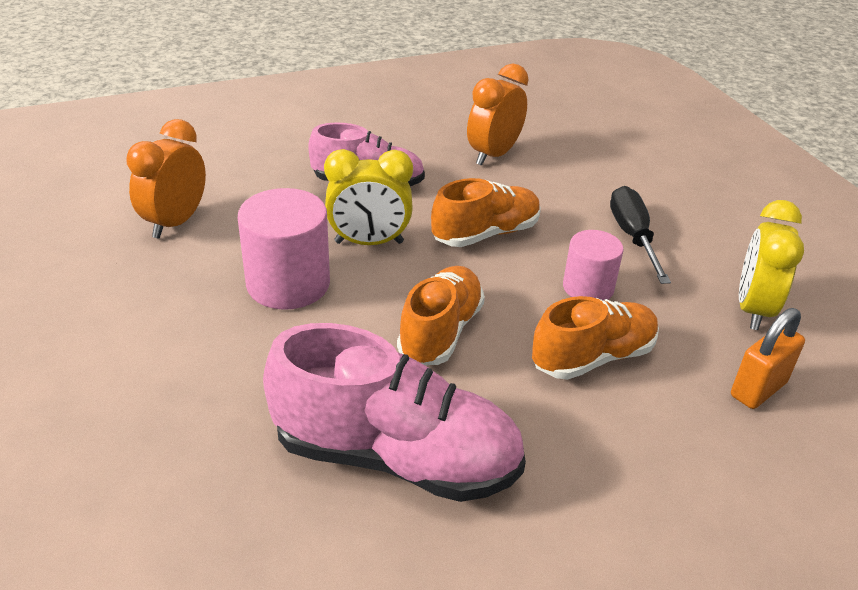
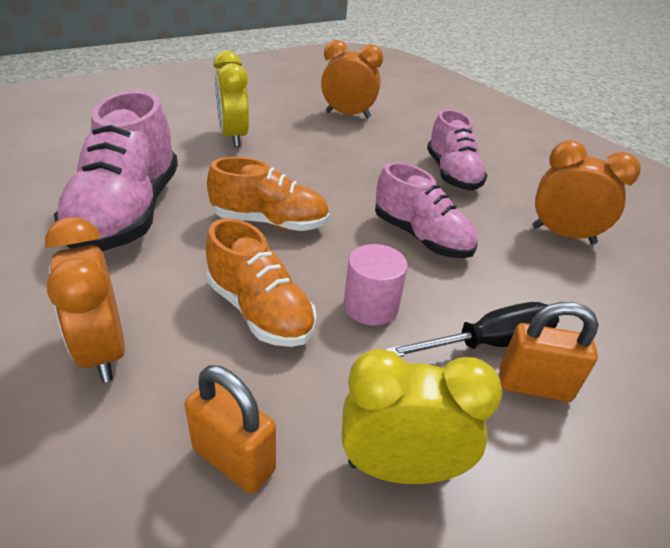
camera: 75 degrees right, 0 degrees up
pink cylinder [238,188,330,310] -> none
yellow clock [324,149,413,245] -> yellow clock moved to [213,50,249,147]
orange shoe [431,178,541,247] -> pink shoe [375,162,478,258]
none -> orange clock [45,217,125,382]
none -> orange padlock [499,302,599,402]

